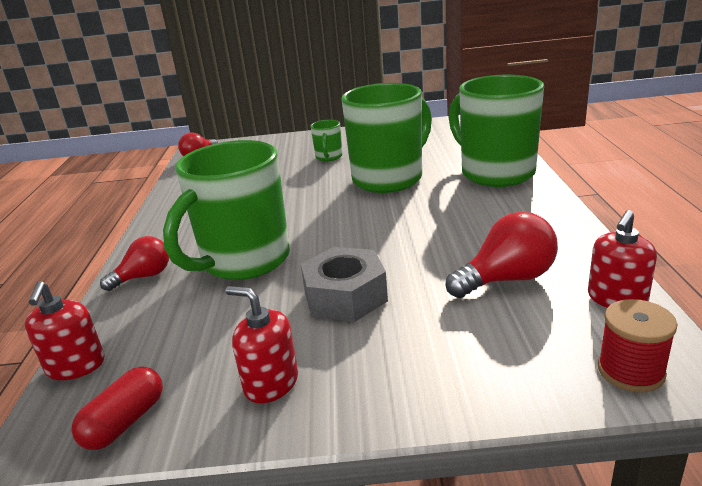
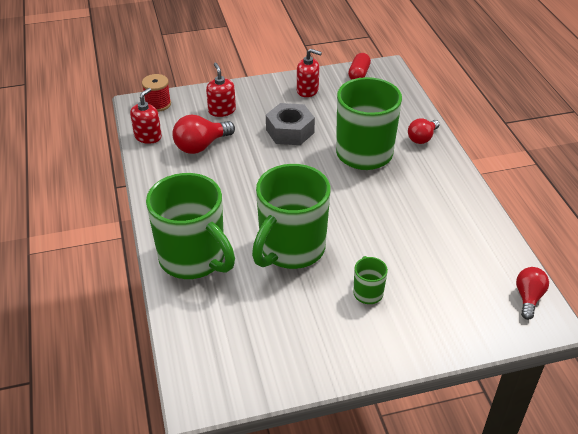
camera: 165 degrees right, 15 degrees up
red soap dispenser [25,281,105,380] -> red soap dispenser moved to [206,63,236,117]

